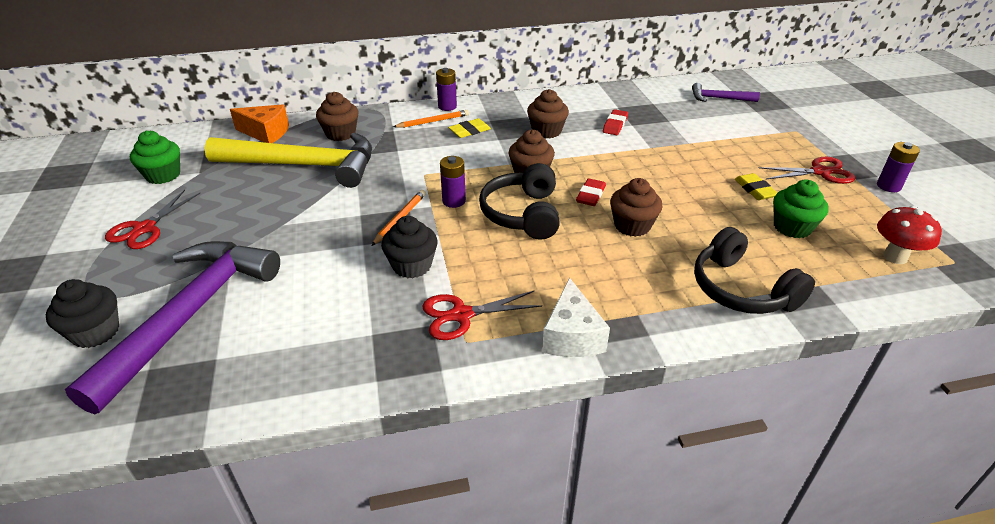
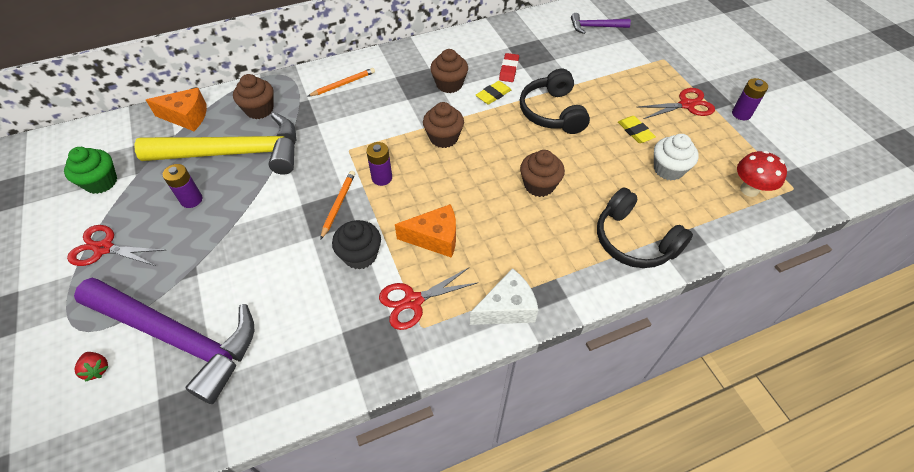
camera: 10 degrees left, 15 degrees up
black cupcake [46,279,119,348] -> red strawberry [75,352,109,382]
purple hammer [65,241,280,414] -> purple hammer turned 105 degrees clockwise [74,278,254,404]
red scissors [105,190,200,249] -> red scissors turned 90 degrees clockwise [67,225,166,266]
purple battery [436,68,457,111] -> purple battery moved to [163,164,202,208]
yellow eraser [448,118,491,138] -> yellow eraser moved to [476,81,511,105]
black headphones [479,163,560,240] -> black headphones moved to [520,69,590,134]
white cheese [542,278,610,357] -> white cheese turned 105 degrees counterclockwise [470,268,539,325]
red eraser [576,178,606,206] -> none
green cupcake [773,179,829,238] -> white cupcake [654,134,699,181]
none -> orange cheese [395,204,456,258]

